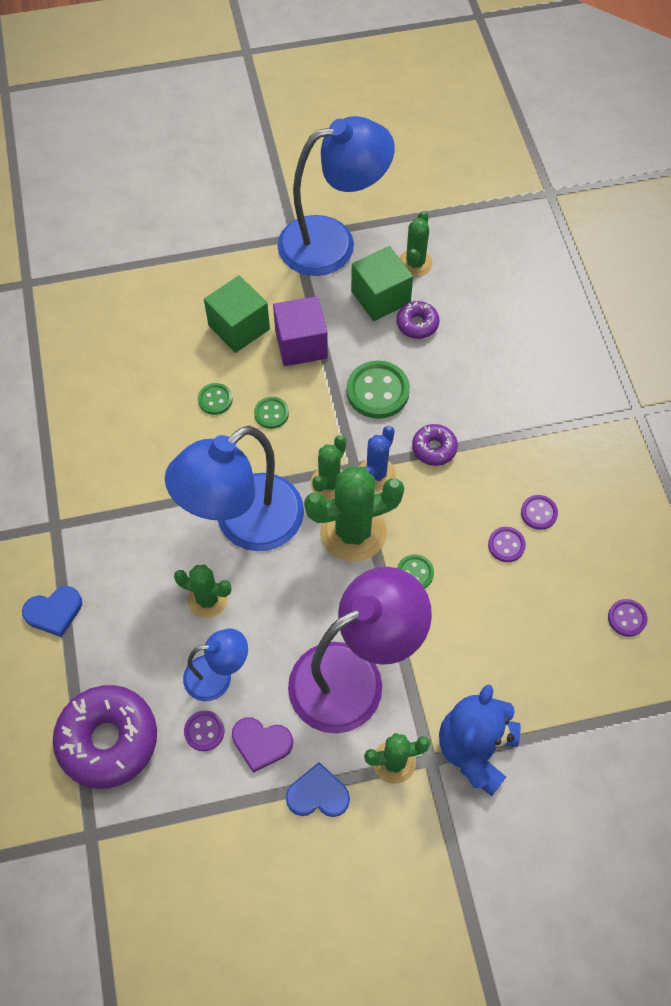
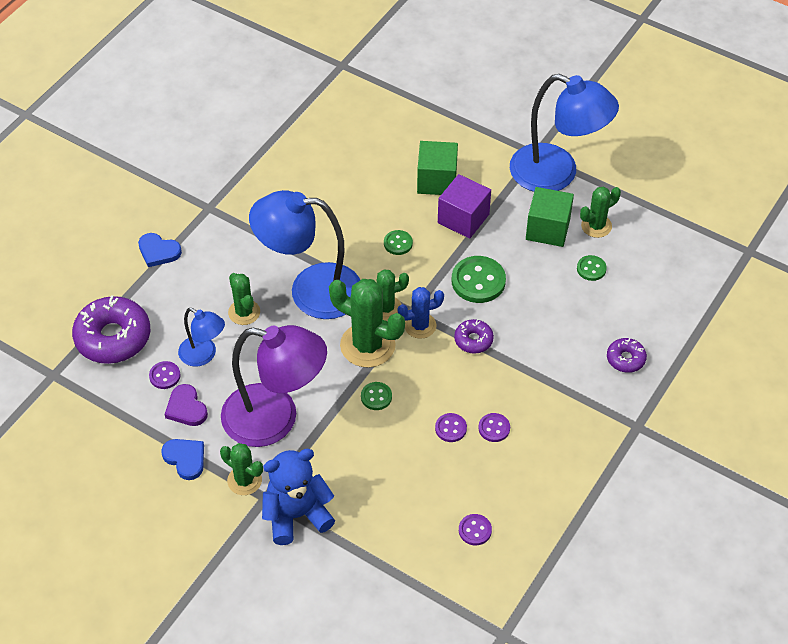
camera: 45 degrees right, 10 degrees down
green button [198,383,233,415] -> green button moved to [577,255,607,281]
purple donut [397,301,439,339] -> purple donut moved to [607,338,647,373]

